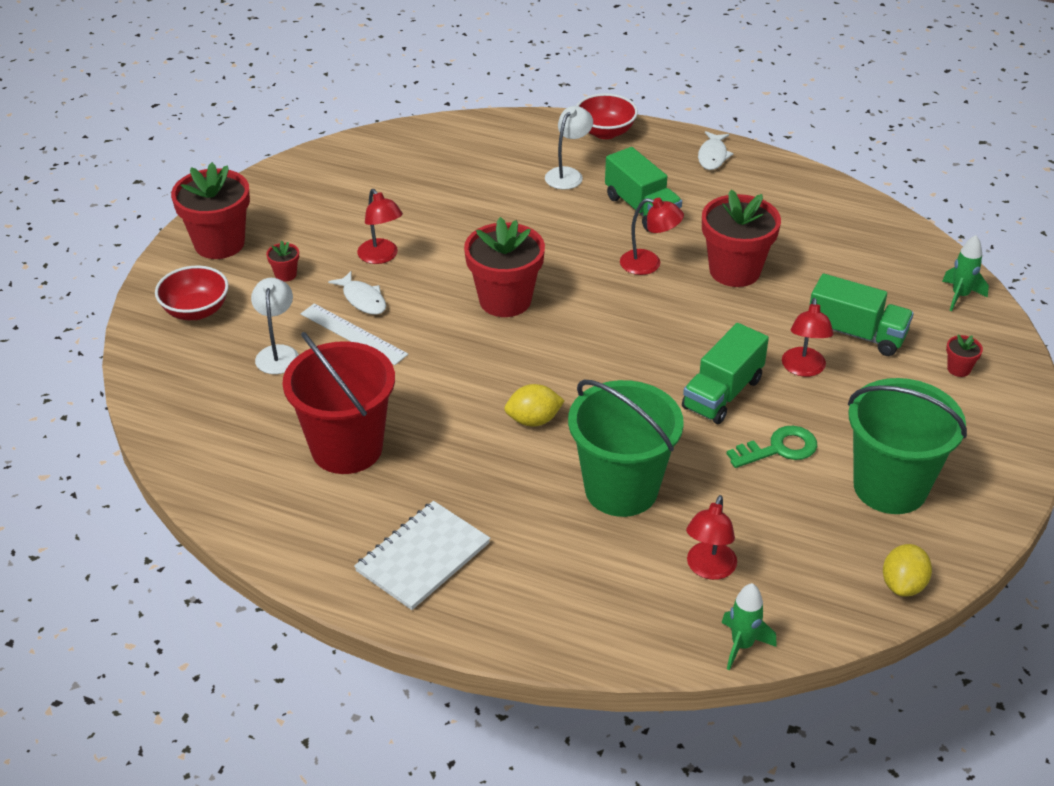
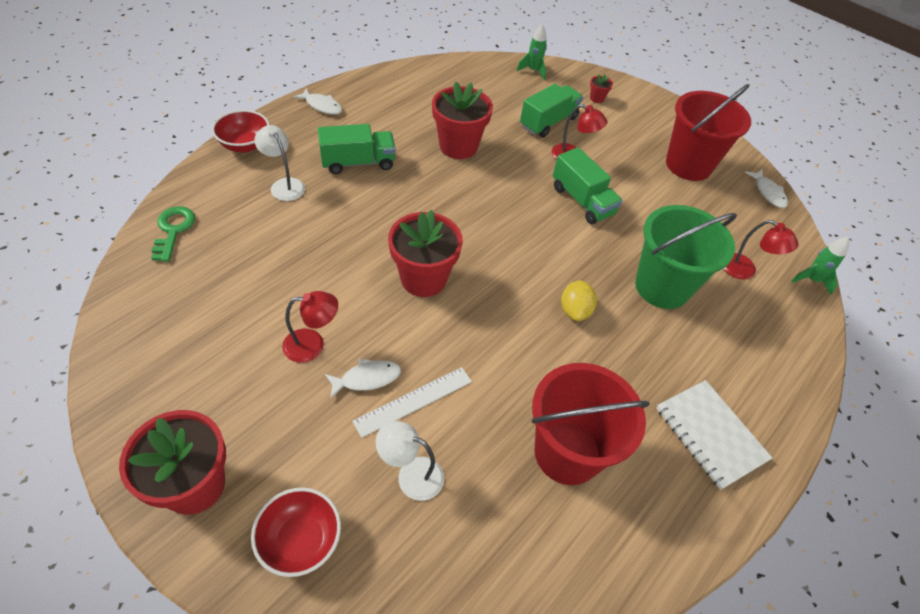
camera: 75 degrees left, 10 degrees up
red flower pot [266,241,299,282] -> none
red lamp [620,198,684,275] -> none
green key [726,426,817,468] -> green key moved to [151,206,195,262]
green bucket [848,378,967,514] -> red bucket [666,84,751,181]
yellow lemon [883,544,932,597] -> white fish [745,169,788,208]

